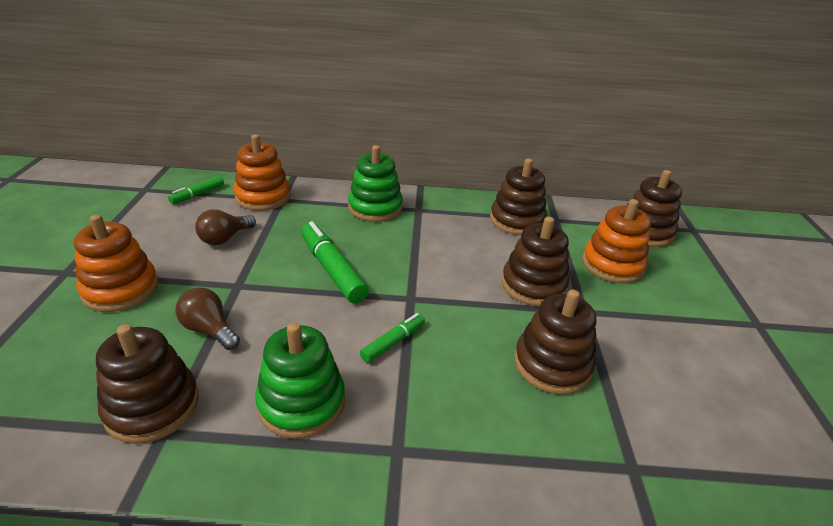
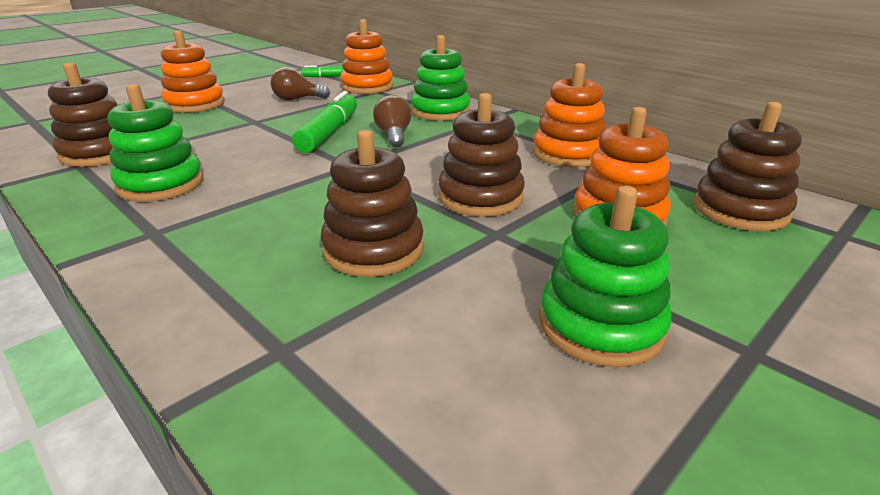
camera: 45 degrees right, 5 degrees down
brown light bulb [175,287,240,350] -> brown light bulb moved to [373,95,411,148]
green marker [360,313,425,363] -> none
brown stacking toy [490,158,547,235] -> orange stacking toy [532,63,606,167]
none -> green stacking toy [539,186,672,367]

